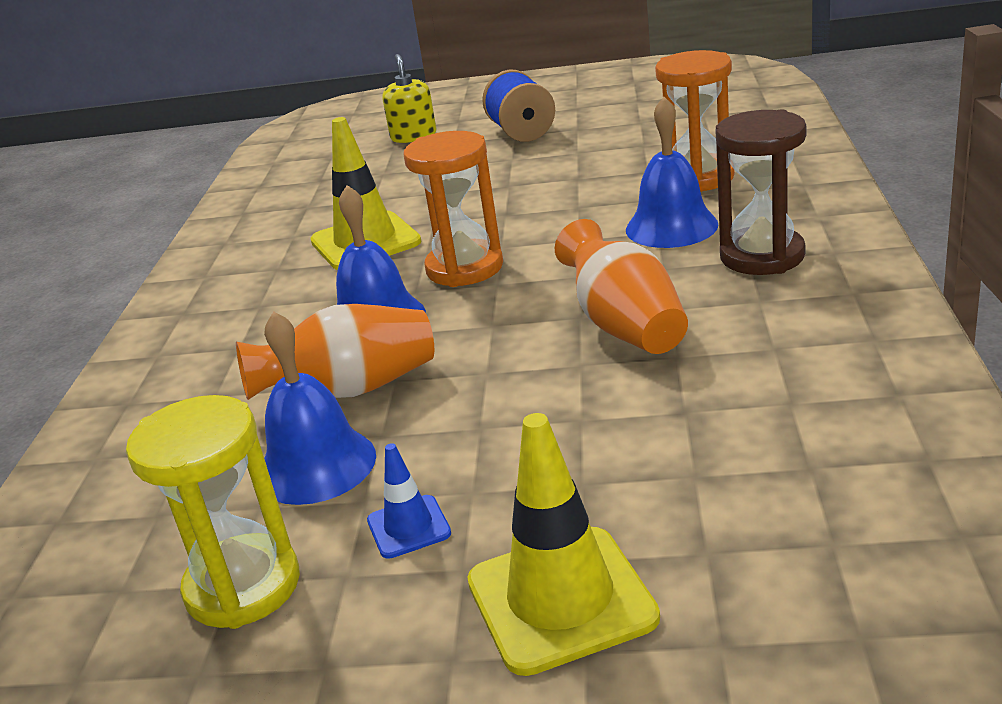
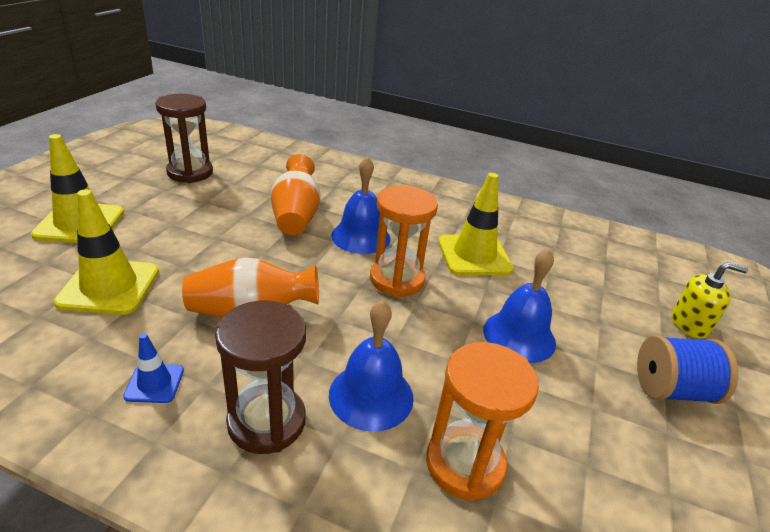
camera: 100 degrees right, 5 degrees up
yellow hourglass [126,395,300,629] -> brown hourglass [155,94,213,183]
blue bell [264,312,376,505] -> blue bell moved to [483,248,556,363]
blue traffic cone [367,443,451,559] -> blue traffic cone moved to [123,333,184,403]
none -> yellow traffic cone [54,189,159,315]

